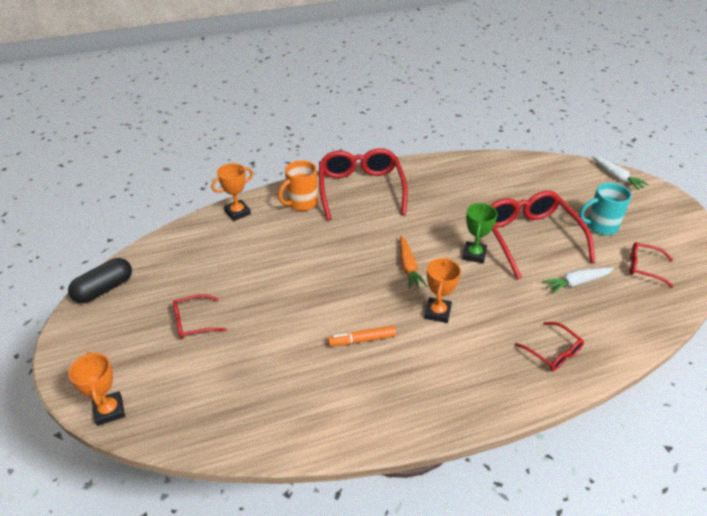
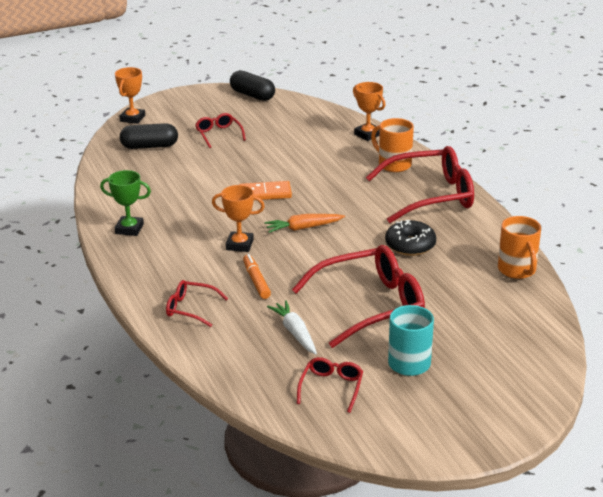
camera: 85 degrees right, 10 degrees down
orange trophy [68,352,125,426] -> orange trophy turned 45 degrees counterclockwise [115,67,145,124]
orange marker [328,326,396,346] -> orange marker moved to [243,254,271,299]
green trophy [463,203,498,263] -> green trophy moved to [100,170,151,236]
red glasses [515,322,584,371] -> red glasses turned 60 degrees clockwise [166,280,228,327]
white carrot [592,156,649,190] -> none
none -> black capsule [120,123,178,149]
none -> orange domino [239,181,292,200]
none -> black donut [385,220,436,256]
none -> orange mug [498,216,541,279]

